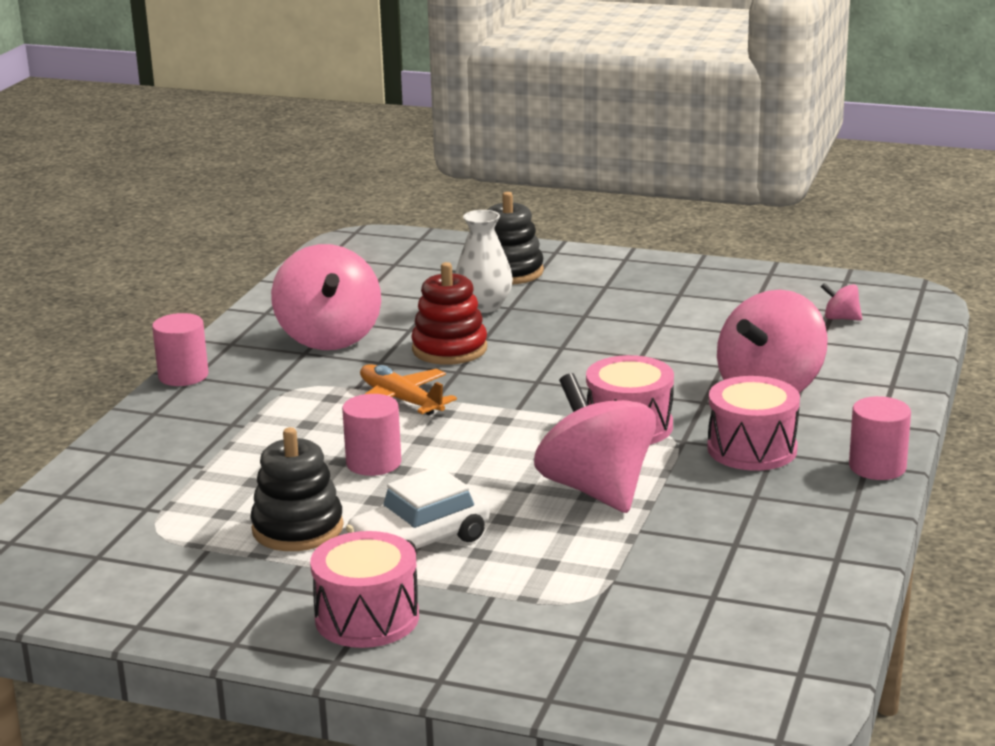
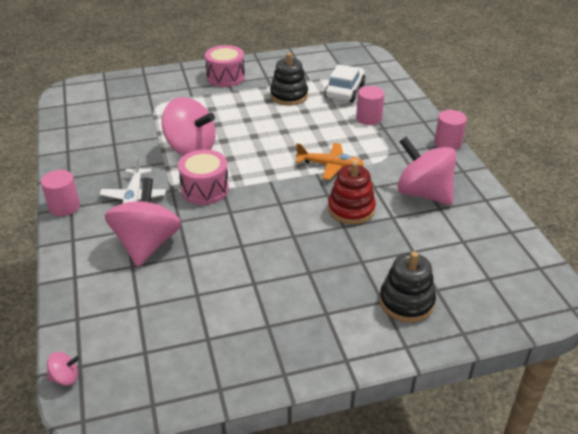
camera: 145 degrees right, 15 degrees up
pink cylinder [342,394,402,476] -> pink cylinder moved to [356,86,385,125]
white car [346,466,490,552] -> white car moved to [324,65,365,103]
white vase [455,210,513,313] -> none
pink drum [707,376,800,471] -> white plane [99,157,166,204]
pink spinning top [821,283,862,321] -> pink spinning top moved to [47,352,79,386]

